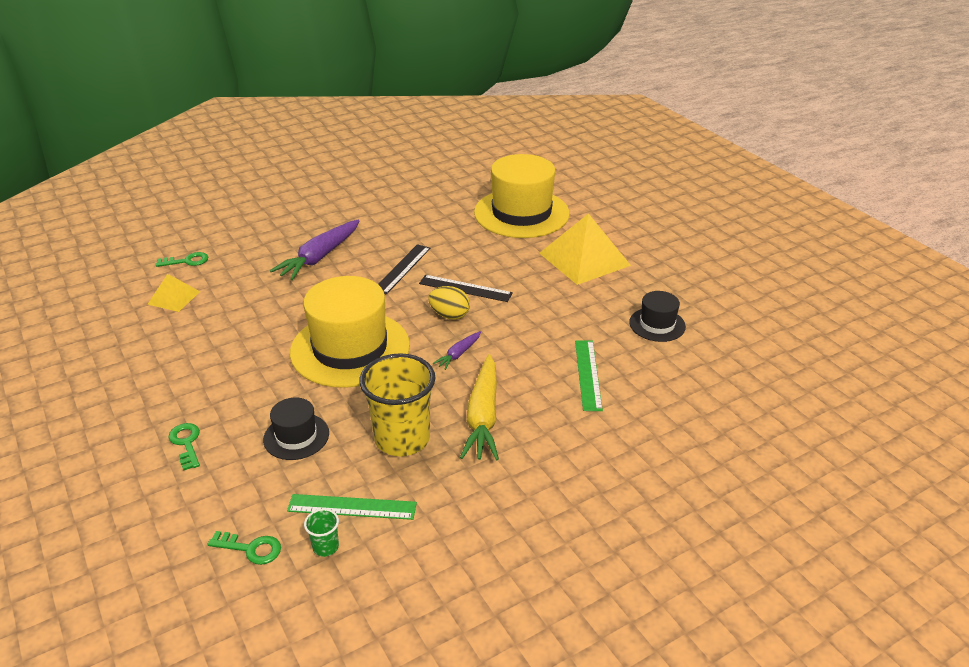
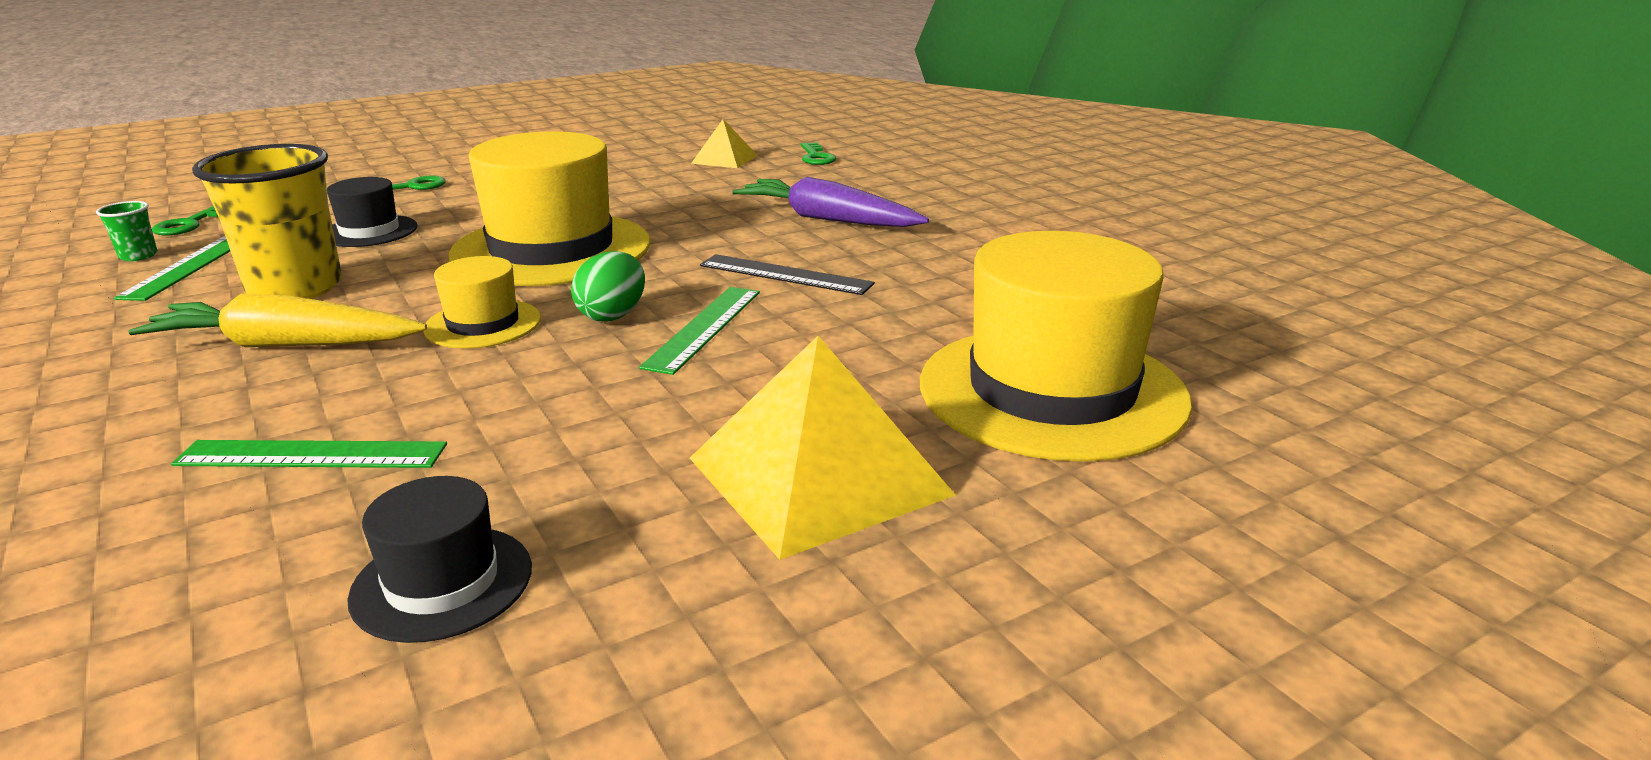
camera: 90 degrees right, 10 degrees down
black ruler [419,275,513,302] -> green ruler [639,287,760,375]
yellow egg [428,286,470,320] -> green egg [571,251,645,321]
purple carrot [432,331,481,370] -> yellow hat [423,256,541,349]

